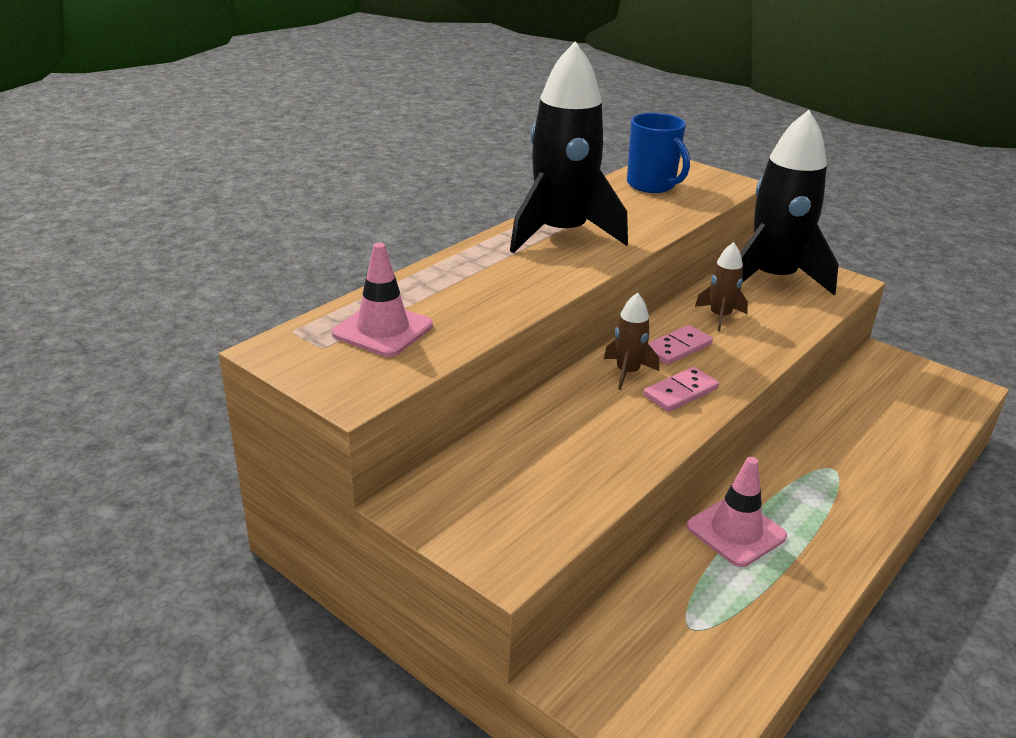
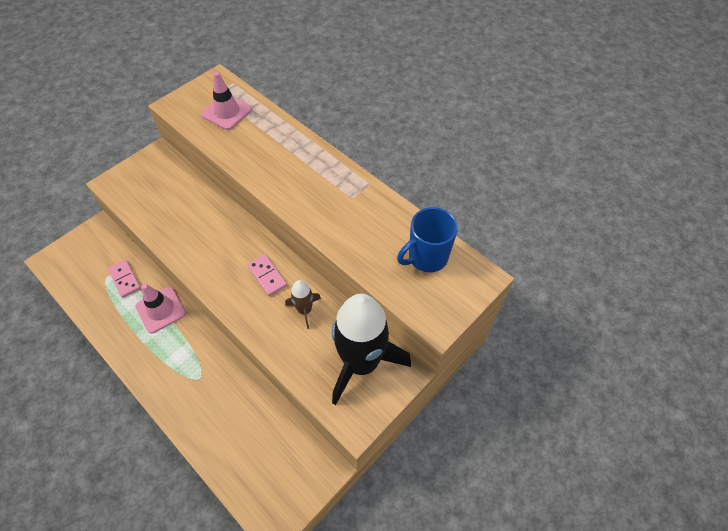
camera: 95 degrees right, 25 degrees up
black rocket [510,41,628,253] -> none
brown rocket [604,293,659,390] -> none
pink domino [643,367,719,412] -> pink domino moved to [108,260,141,298]

